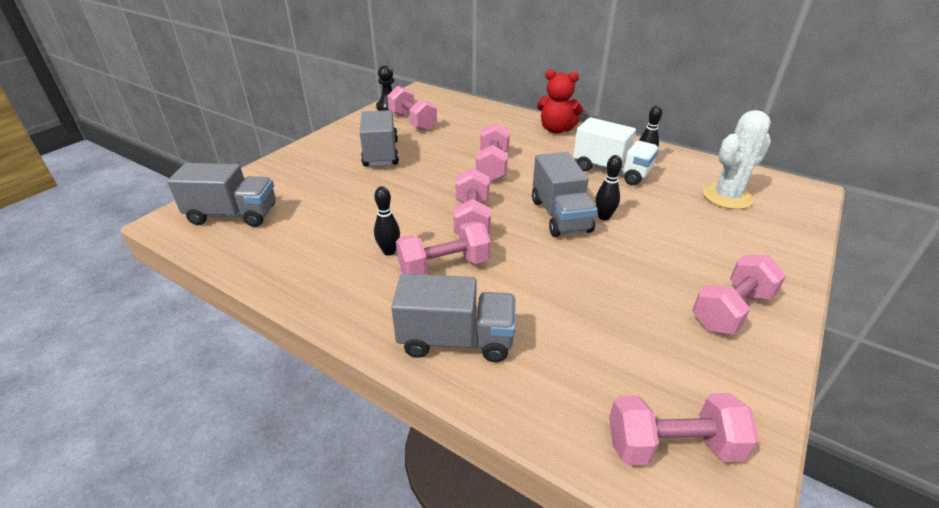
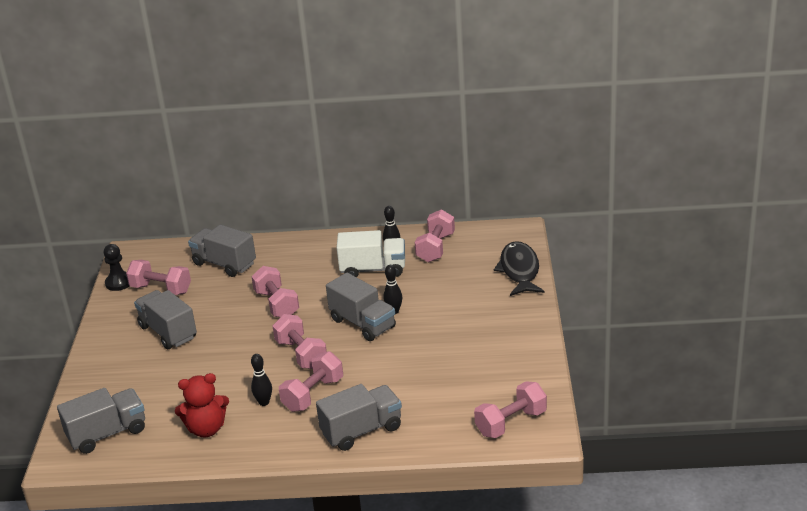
camera: 30 degrees left, 5 degrees down
red teddy bear [537,69,583,134] -> red teddy bear moved to [175,373,229,437]
pink dumbbell [692,255,786,335] -> pink dumbbell moved to [415,209,455,263]
white cactus [703,110,771,209] -> none
none -> grey truck [188,225,256,277]
none -> black fish [494,241,544,296]

